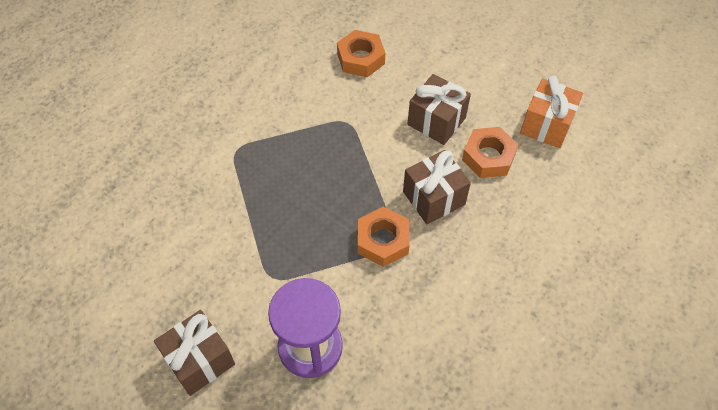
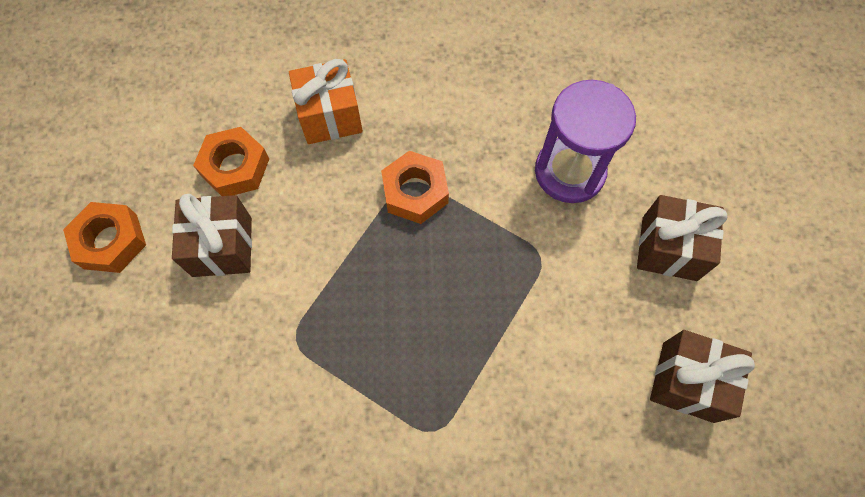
camera: 130 degrees left, 10 degrees up
orange nut [337,30,385,77] -> orange nut moved to [63,202,146,273]
brown gift [403,150,471,224] -> brown gift moved to [650,330,755,423]
orange gift [520,76,583,148] -> orange gift moved to [289,59,363,144]

